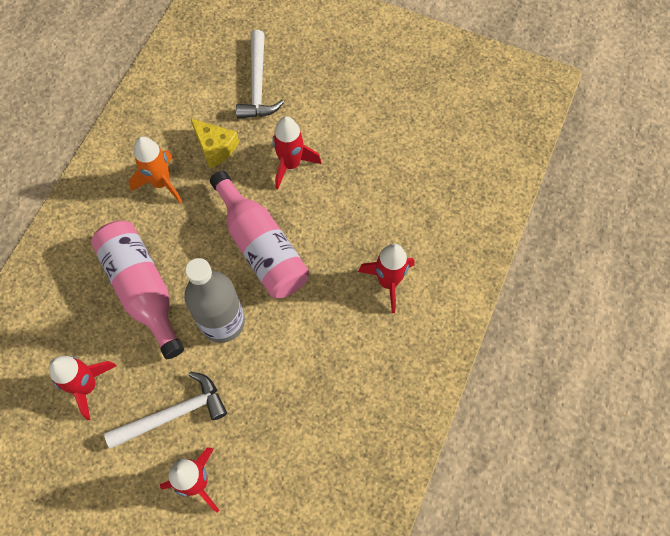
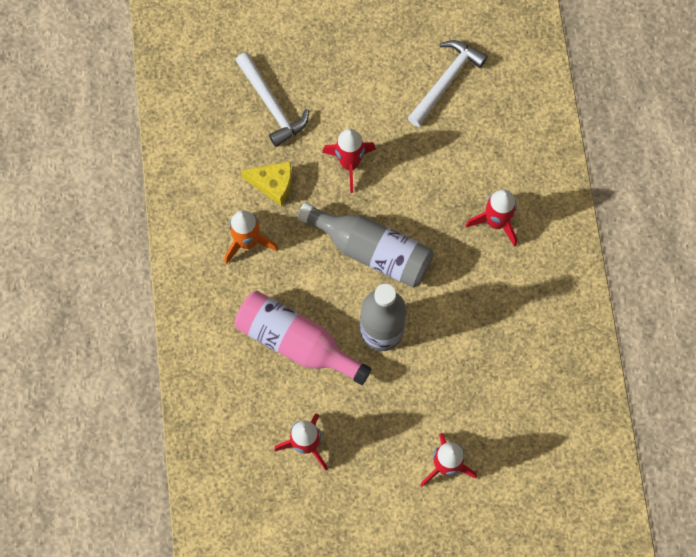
camera: 30 degrees left, 5 degrees up
white hammer [104,371,227,449] -> white hammer moved to [408,40,488,127]
pink bottle [210,171,309,298] -> grey bottle [297,202,434,288]

